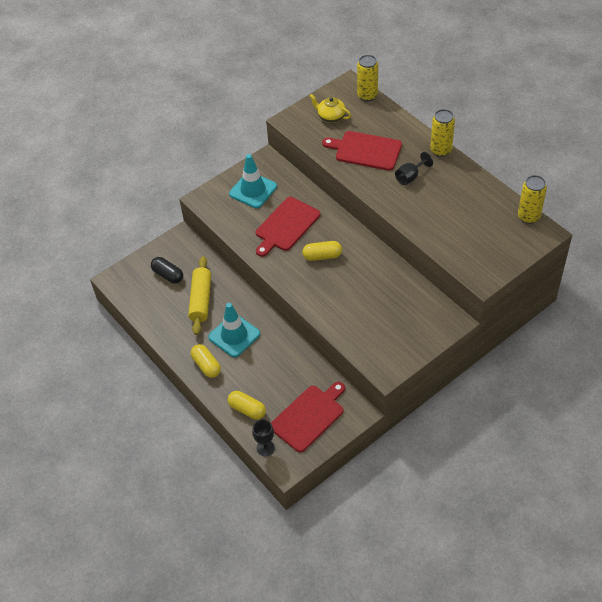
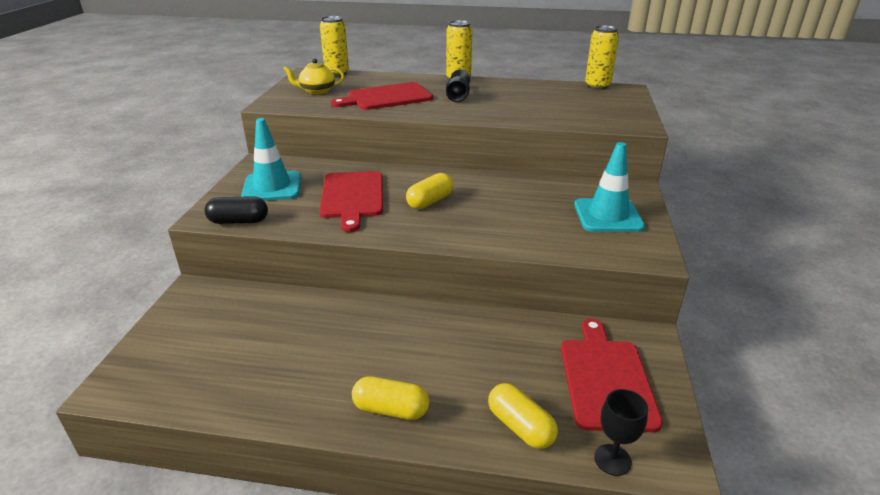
camera: 45 degrees left, 20 degrees down
black capsule [151,257,183,284] -> black capsule moved to [205,196,268,224]
yellow rolling pin [188,256,211,335] -> none
turquoise traffic cone [208,303,260,357] -> turquoise traffic cone moved to [574,142,645,232]
yellow capsule [228,391,266,420] -> yellow capsule turned 60 degrees clockwise [488,383,558,449]

